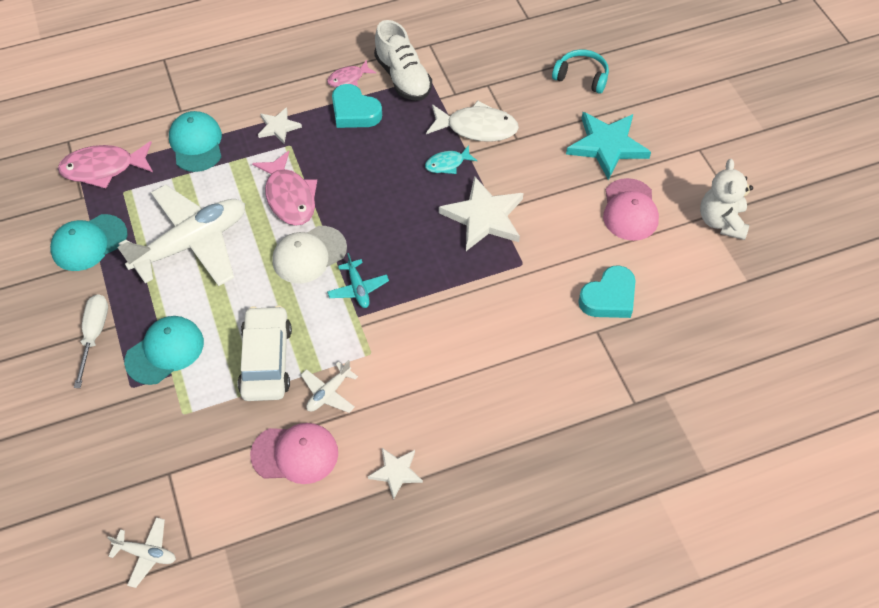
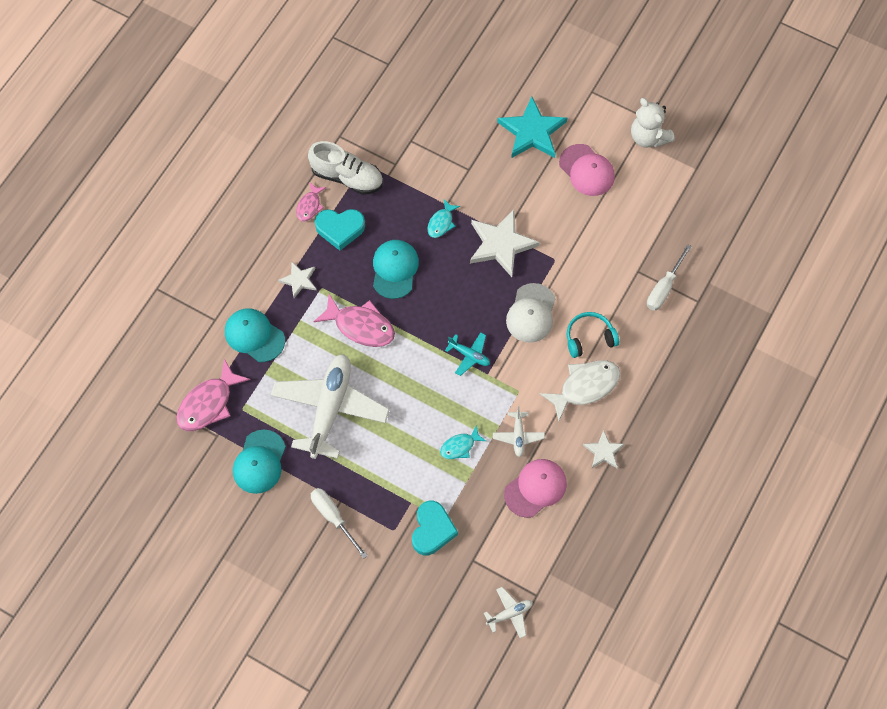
camera: 40 degrees left, 10 degrees up
turquoise cap [124,316,204,385] -> turquoise cap moved to [373,240,419,299]
white car [238,305,292,401] -> turquoise fish [440,425,486,459]
white cap [272,226,347,284] -> white cap moved to [506,283,556,343]
white fish [426,101,519,142] -> white fish moved to [540,360,620,421]
turquoise headphones [552,50,609,94] -> turquoise headphones moved to [567,312,619,358]
turquoise heart [578,265,636,318] -> turquoise heart moved to [412,501,458,556]
none -> white screwdriver [647,244,692,311]

